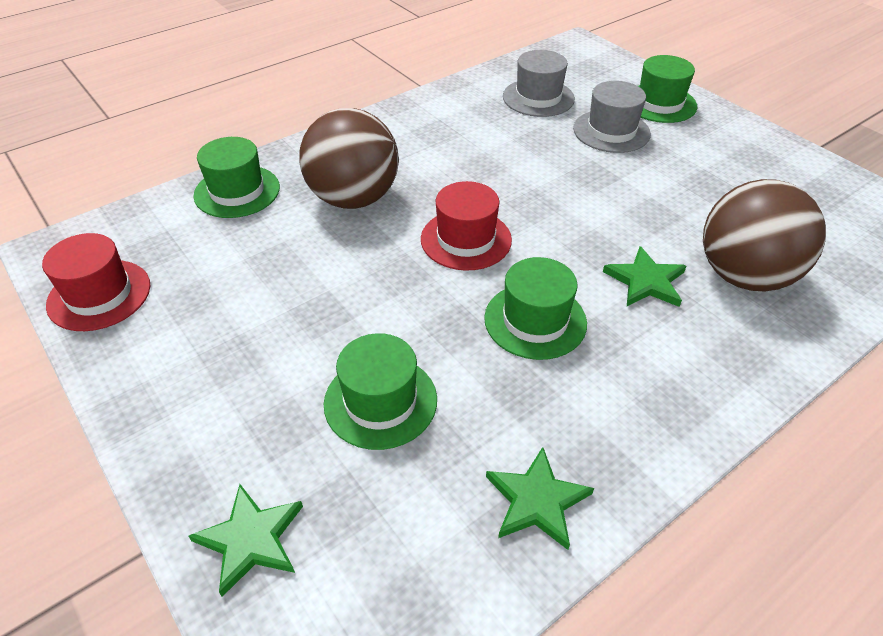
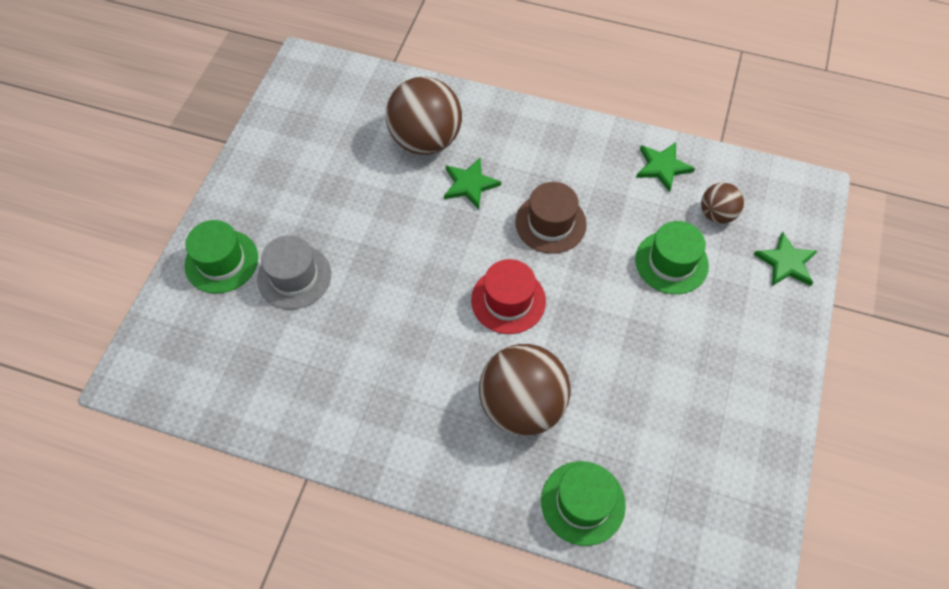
camera: 125 degrees left, 15 degrees up
red hat [42,233,150,331] -> none
green hat [484,257,587,360] -> brown hat [515,182,587,254]
grey hat [503,50,575,117] -> none
none -> brown ball [701,182,744,224]

